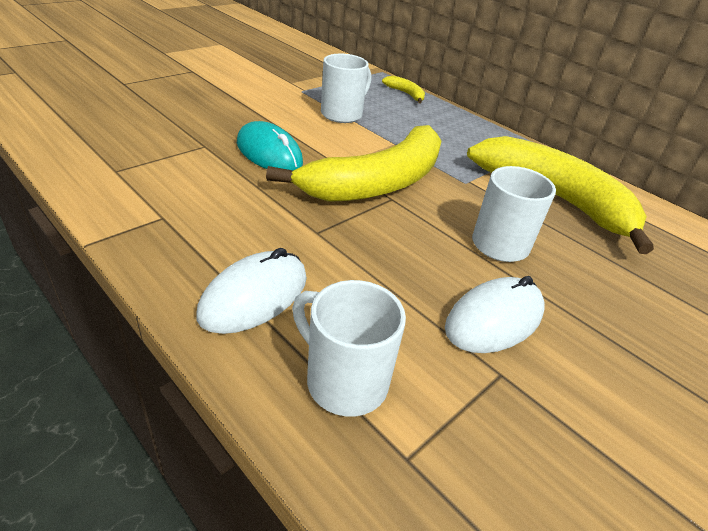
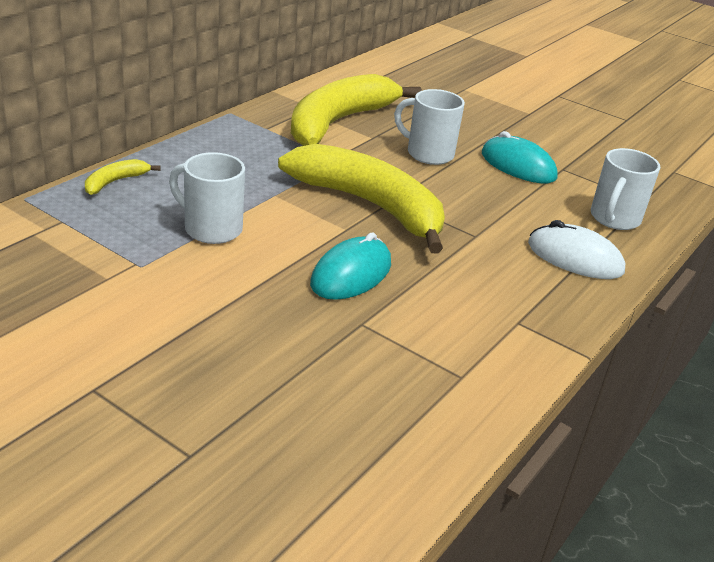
camera: 100 degrees left, 5 degrees down
white mouse [445,276,544,353] -> turquoise mouse [482,131,558,183]

